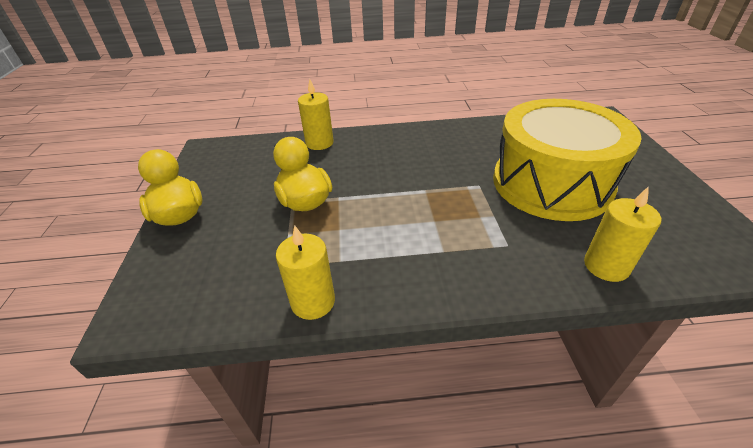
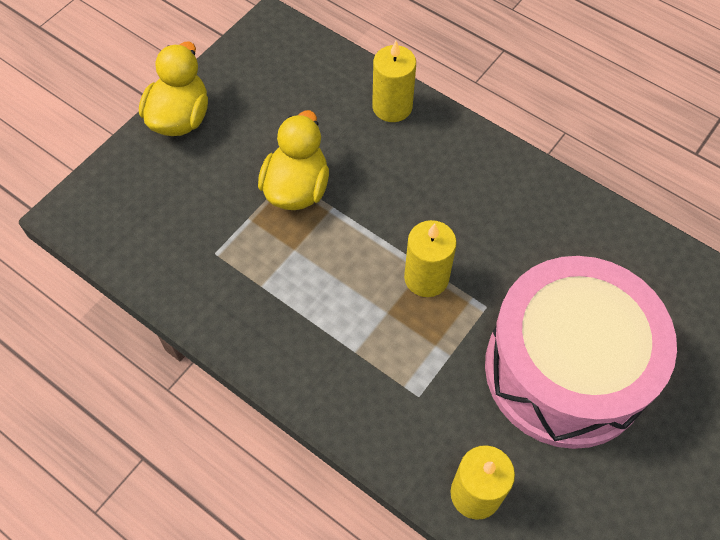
camera: 40 degrees right, 20 degrees up
yellow candle [276,225,335,320] -> yellow candle moved to [404,220,457,297]
yellow drum [493,99,642,221] -> pink drum [485,256,677,449]

